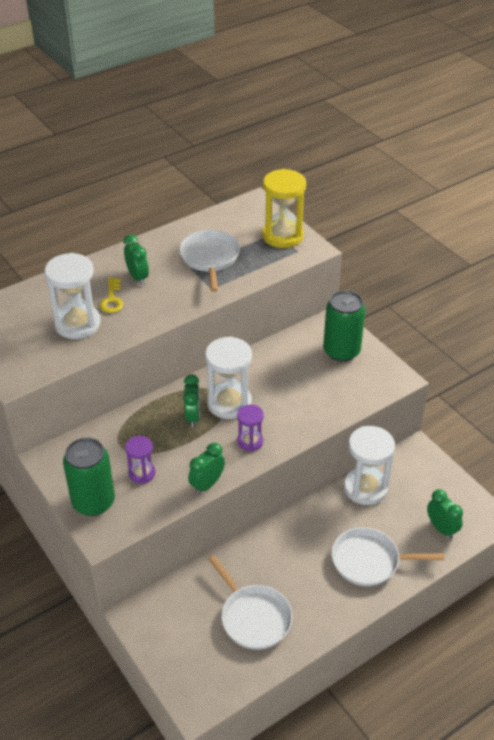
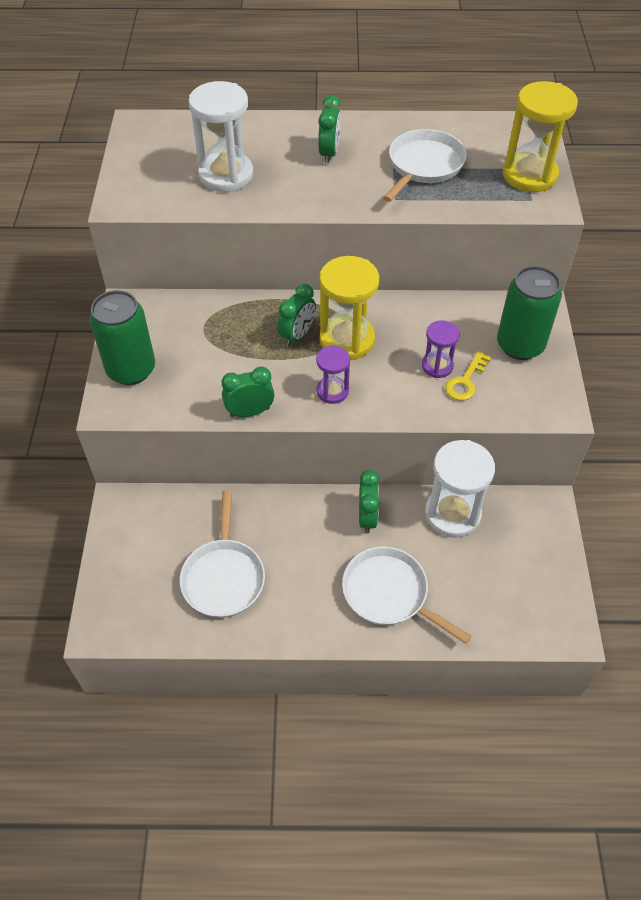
camera: 35 degrees right, 10 degrees up
yellow key [100,278,123,313] -> yellow key moved to [445,351,492,401]
purple hourglass [125,436,155,484] -> purple hourglass moved to [422,320,460,378]
white hourglass [205,336,252,419] -> yellow hourglass [319,256,379,360]
green clock [427,489,463,539] -> green clock moved to [359,470,380,534]

